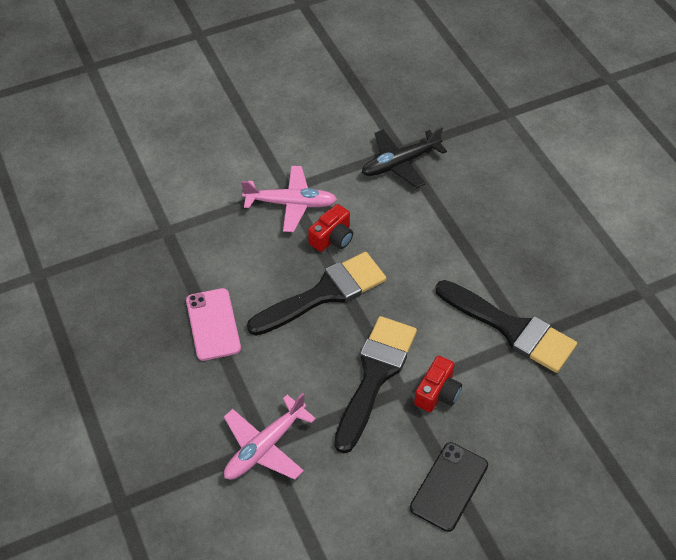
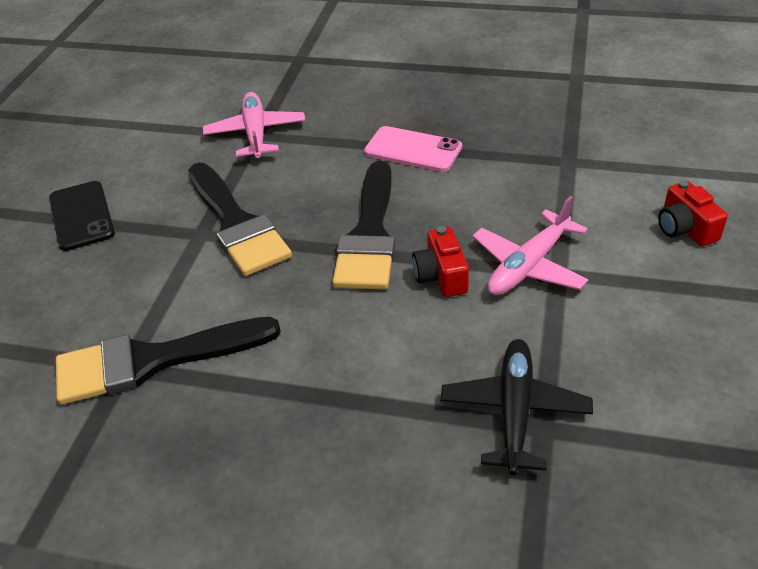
camera: 130 degrees right, 10 degrees down
red camera [414,356,462,412] -> red camera moved to [658,181,728,247]

